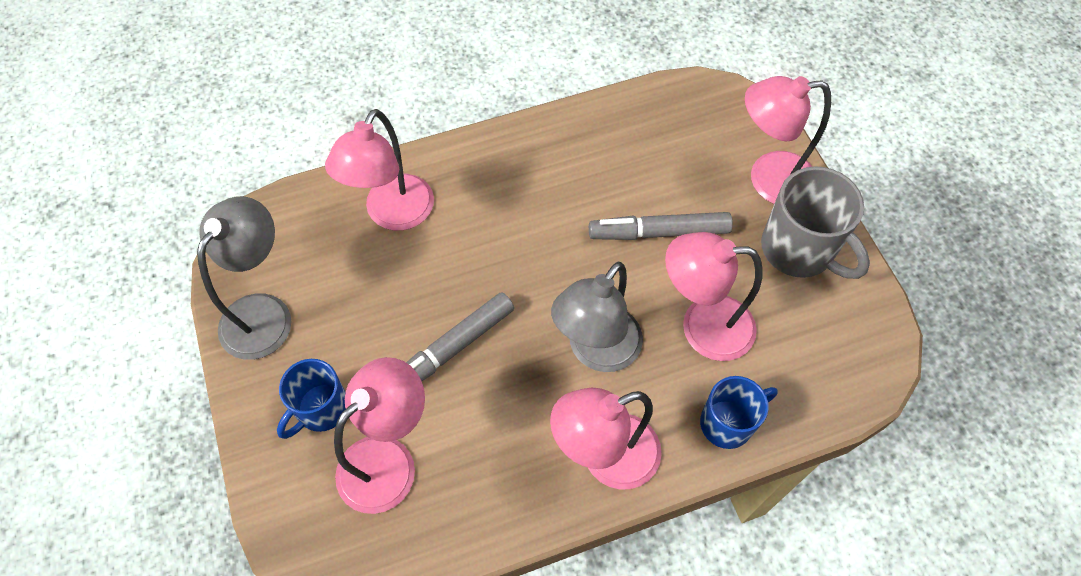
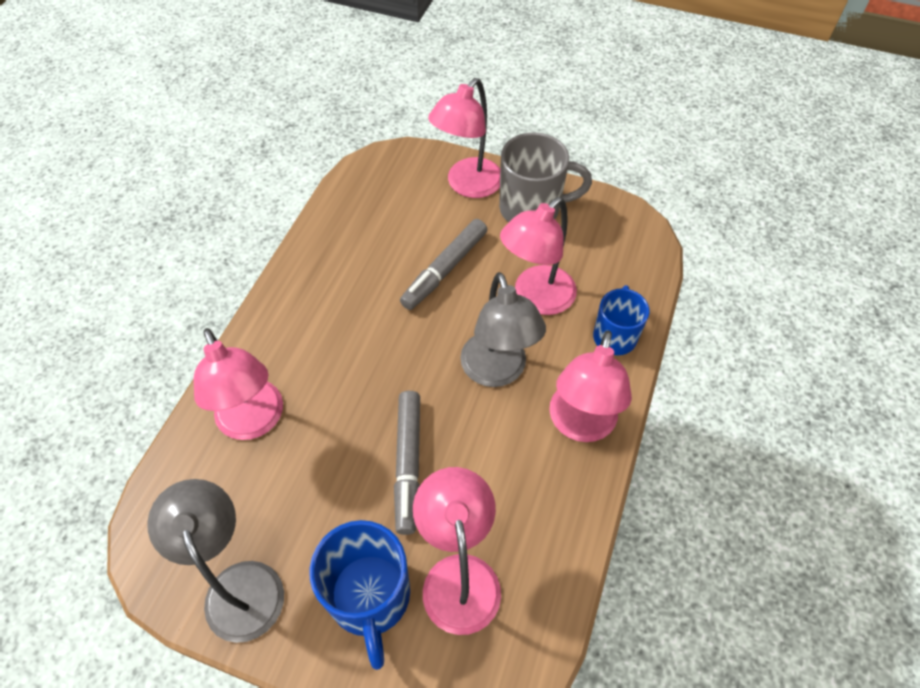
camera: 50 degrees left, 5 degrees down
blue mug [277,359,346,439] -> blue mug [310,520,410,670], size x1.53

